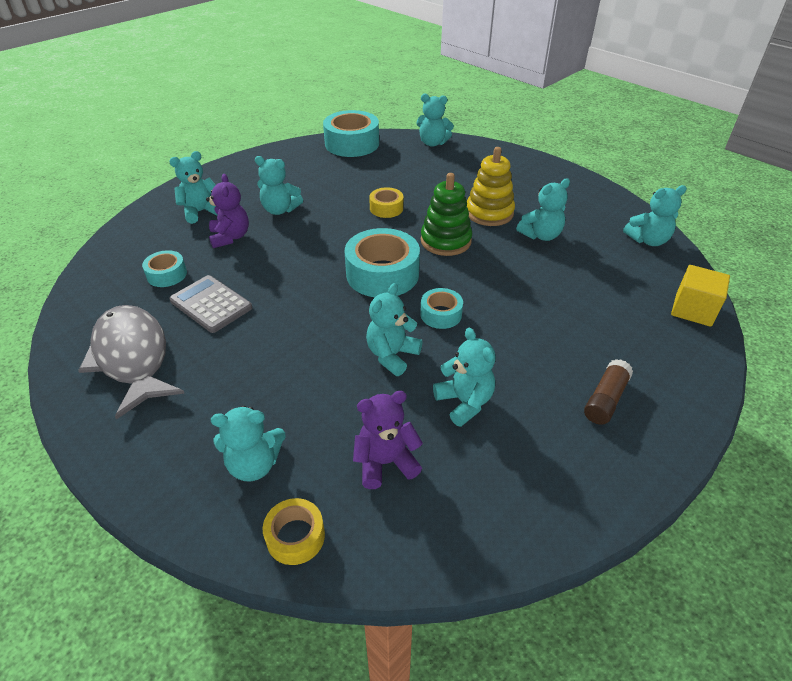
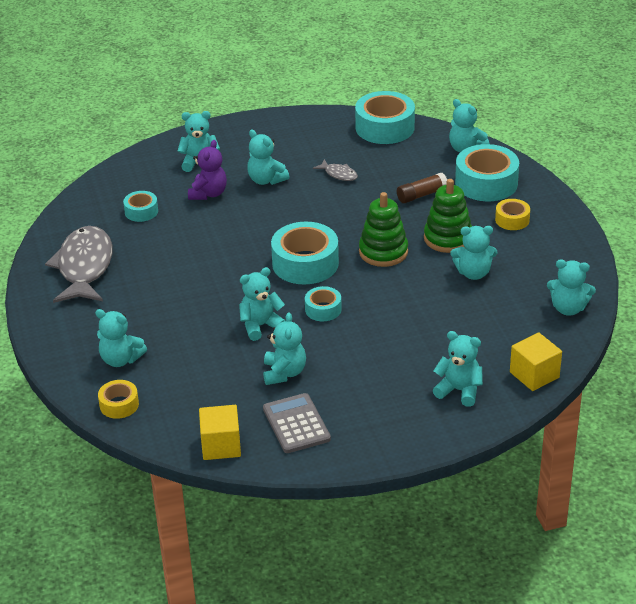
camera: 30 degrees right, 5 degrees down
grey calculator [169,275,252,333] -> grey calculator moved to [263,393,331,453]
purple teddy bear [353,391,423,489] -> none
yellow tape [369,187,403,218] -> yellow tape moved to [495,199,530,230]
yellow stacking toy [467,147,515,226] -> green stacking toy [424,179,472,253]
brown glue stick [584,359,633,425] -> brown glue stick moved to [397,173,447,203]
none -> yellow cube [199,405,241,460]
none -> grey fish [313,159,358,181]
none -> turquoise teddy bear [433,331,483,407]
none -> turquoise tape [455,144,519,201]

